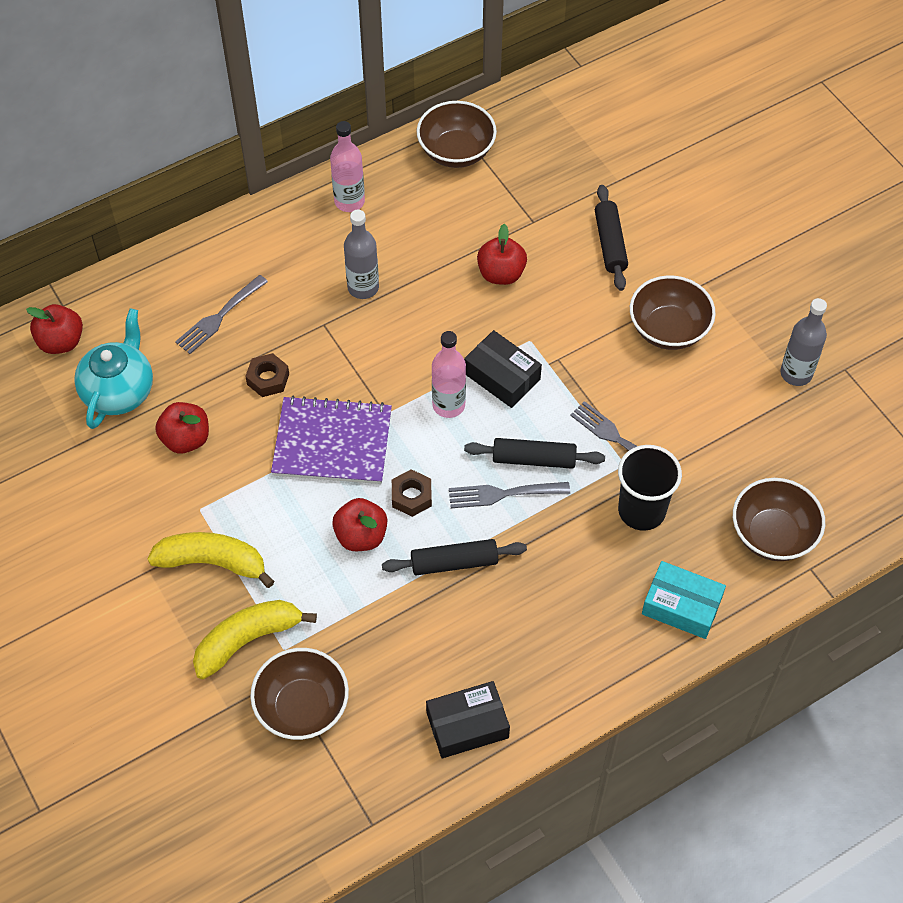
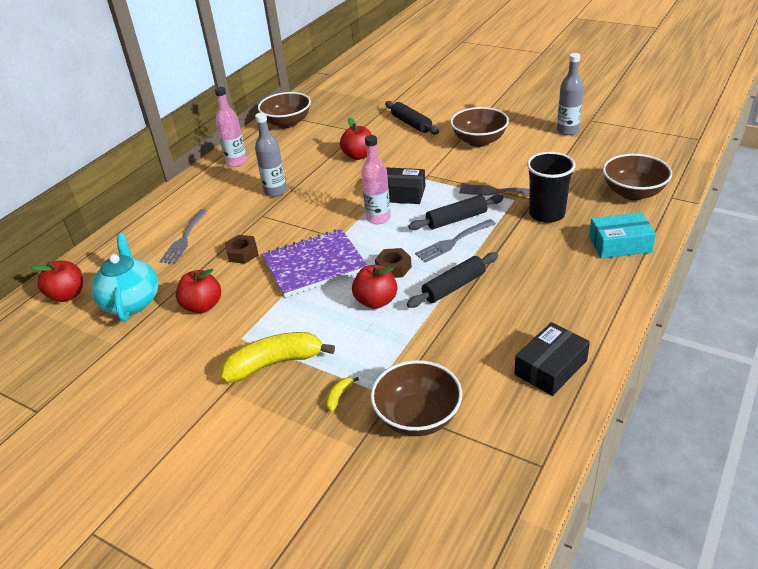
camera: 25 degrees left, 20 degrees down
yellow banana [193,600,317,679] -> yellow banana [326,377,359,411], size x0.41

